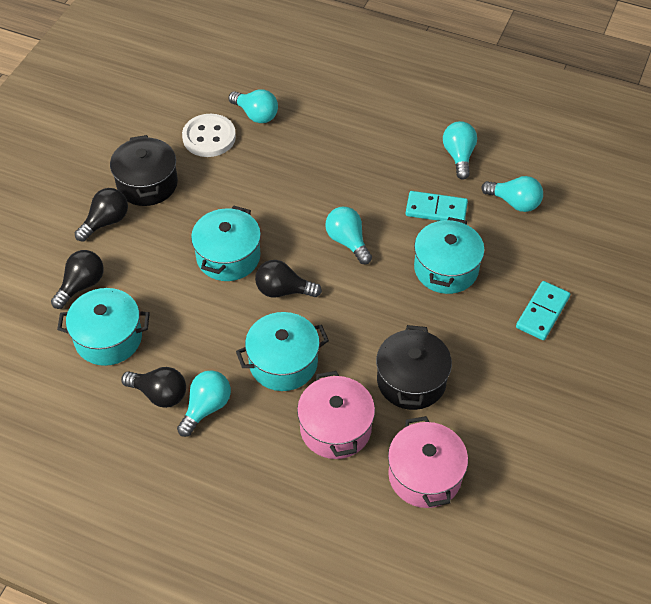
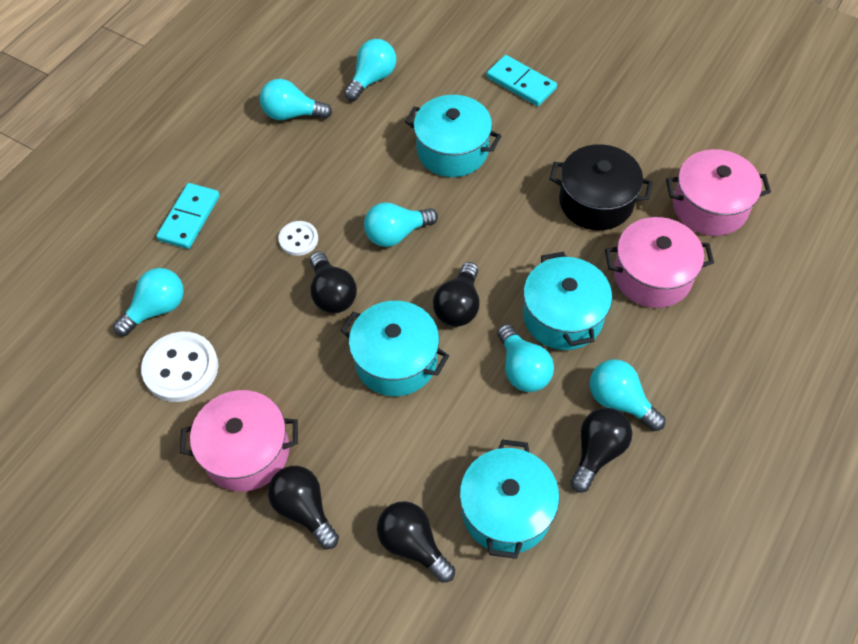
camera: 80 degrees left, 5 degrees up
black pot [110,135,178,206] -> pink pot [180,390,298,492]
turquoise domino [406,191,468,221] -> turquoise domino moved to [156,183,220,249]
none -> white button [278,221,318,256]
none -> black light bulb [310,251,357,313]
none -> turquoise light bulb [497,324,554,392]

